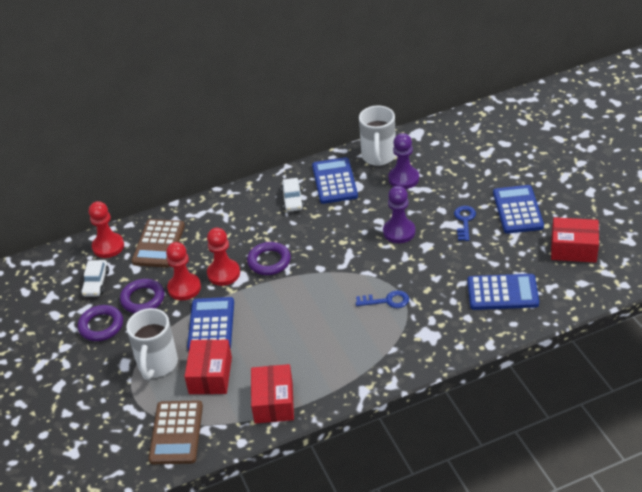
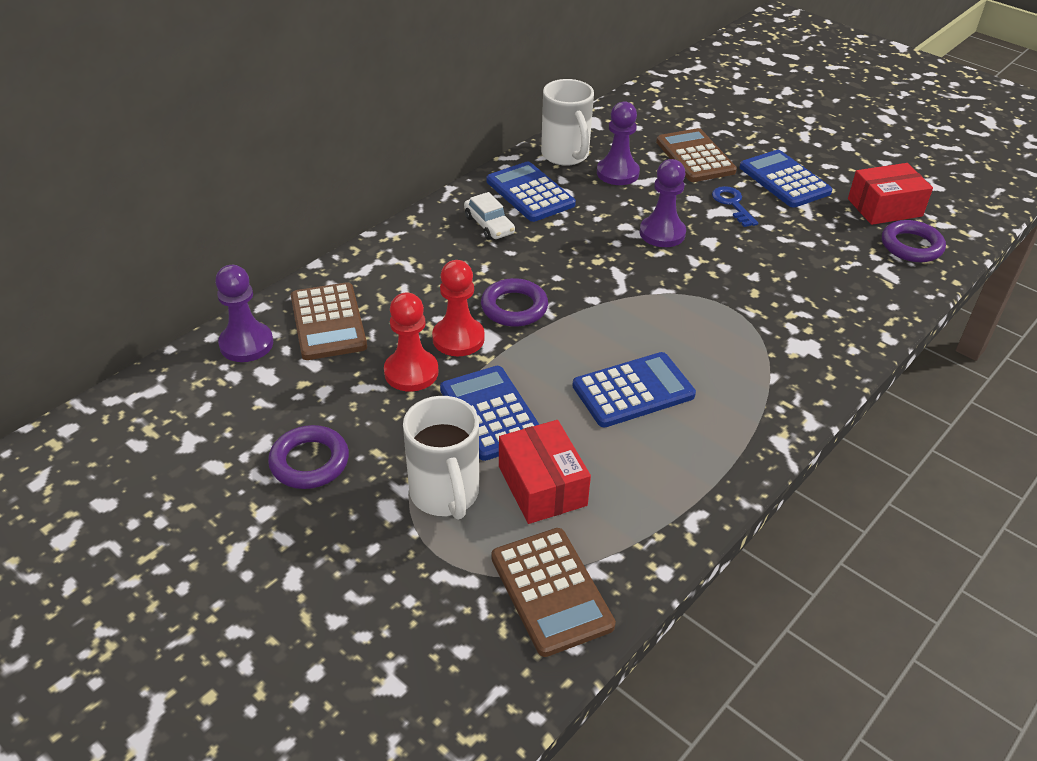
camera: 30 degrees left, 0 degrees up
white car [81,260,109,297] -> none
red pawn [89,201,124,258] -> purple pawn [215,265,273,362]
purple ring [120,279,164,313] -> purple ring moved to [882,220,946,262]
red box [251,364,294,424] -> none
blue key [356,290,409,308] -> none
blue calculator [467,274,539,310] -> blue calculator moved to [572,352,696,428]
none -> brown calculator [656,128,737,182]

